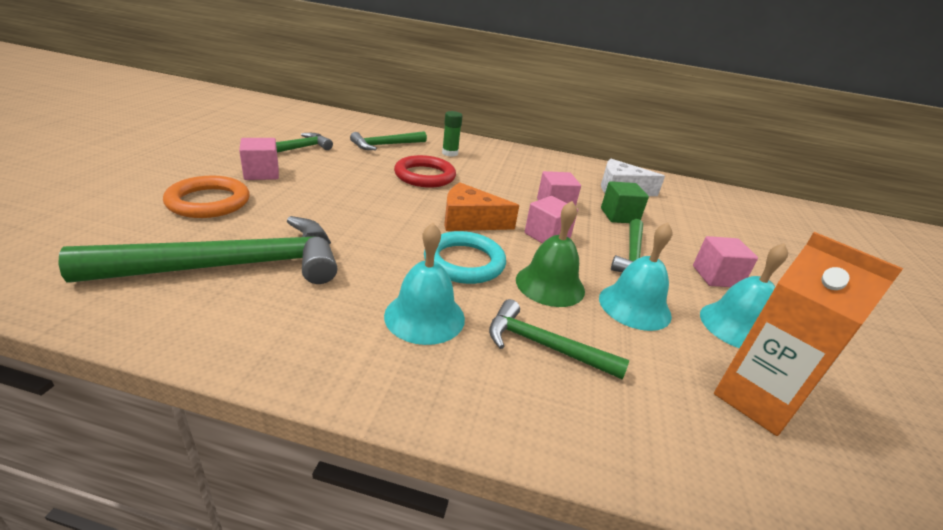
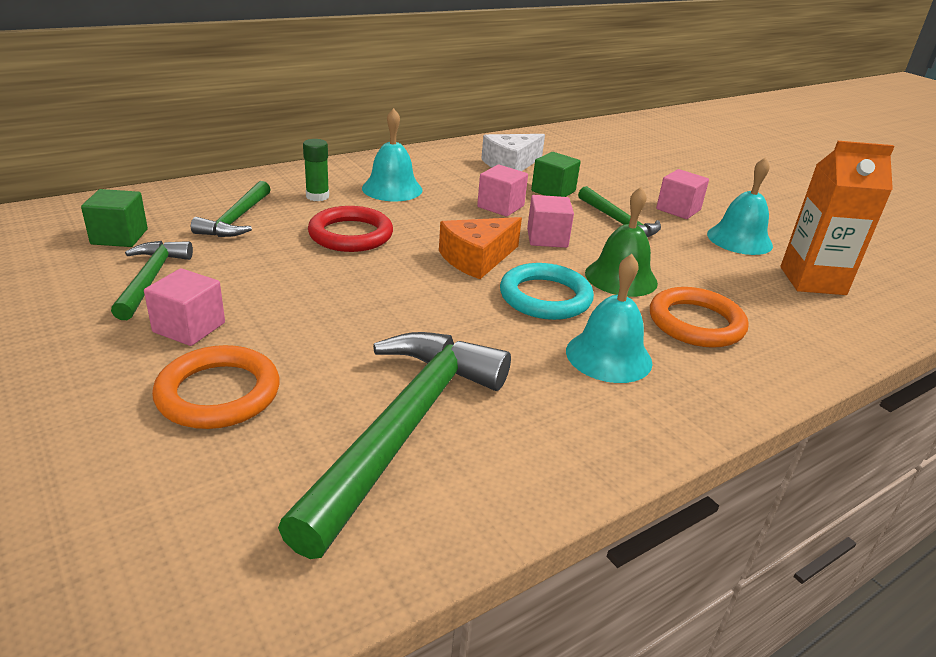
camera: 45 degrees left, 0 degrees up
green hammer [489,299,629,380] -> orange ring [650,287,748,348]
turquoise bell [599,222,672,331] -> turquoise bell moved to [362,108,422,201]
none -> green cube [81,189,148,247]

